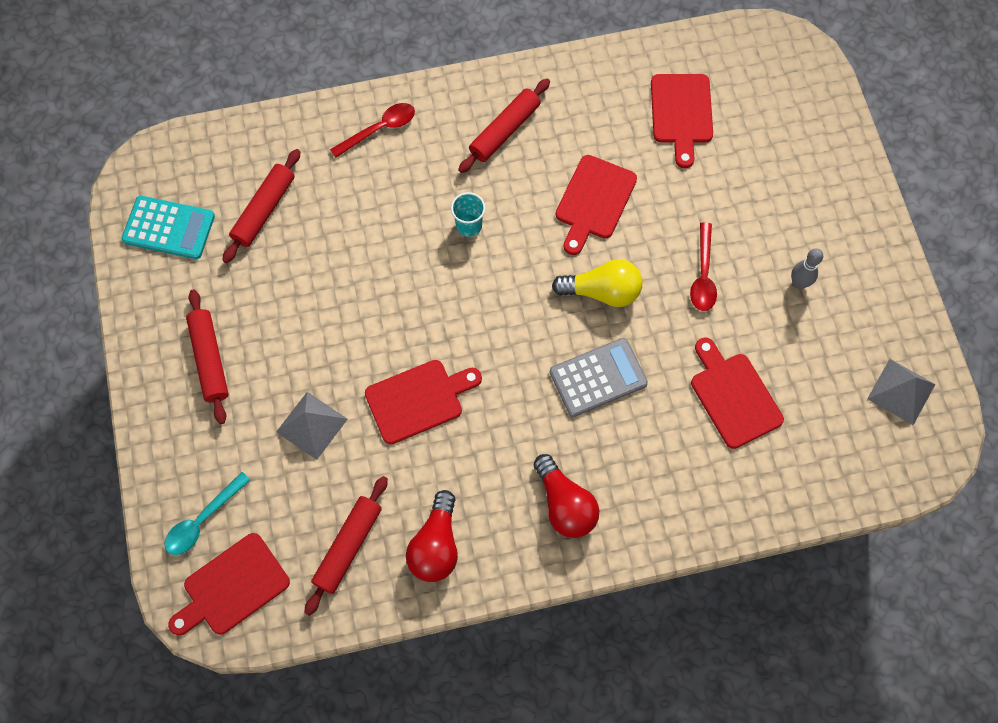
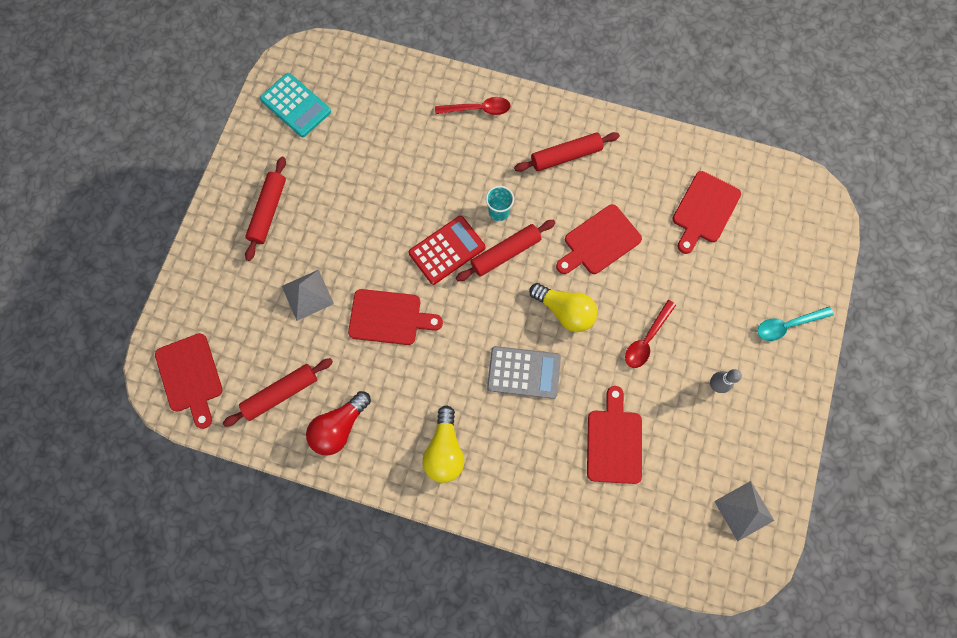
camera: 30 degrees right, 5 degrees up
turquoise spoon [164,472,250,555] -> turquoise spoon moved to [757,307,834,341]
red cutting board [168,533,290,636] -> red cutting board turned 105 degrees counterclockwise [155,333,222,429]
red rolling pin [222,149,300,263] -> red rolling pin moved to [456,220,555,282]
red light bulb [534,454,599,538] -> yellow light bulb [423,405,464,483]
none -> red calculator [409,216,485,285]

